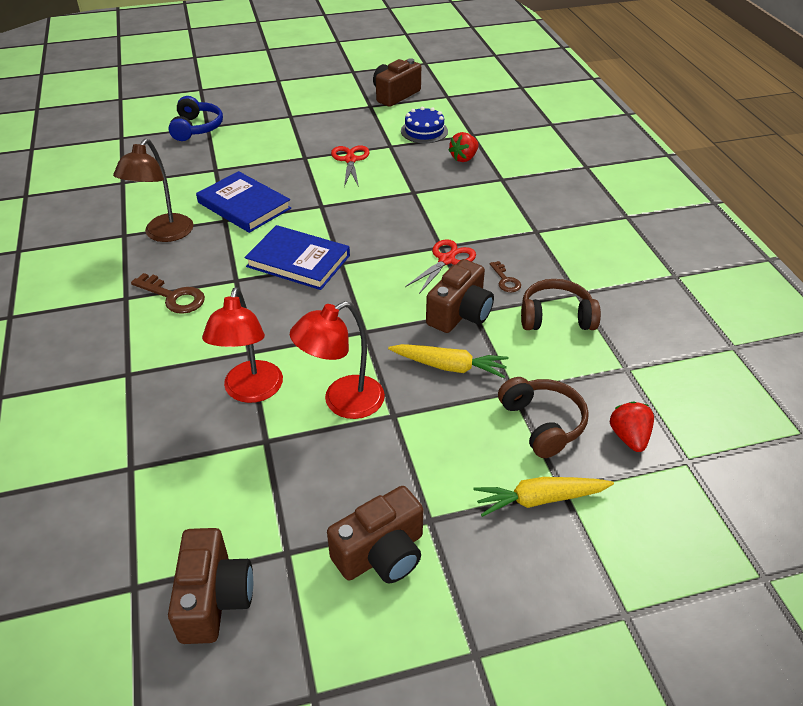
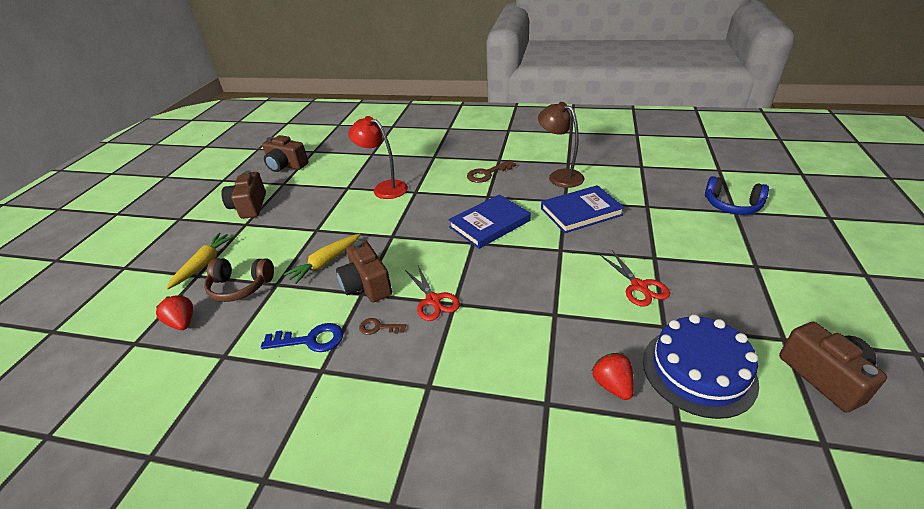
camera: 120 degrees right, 5 degrees down
red lamp [290,301,385,419] -> none
red scissors [331,145,370,187] -> red scissors turned 45 degrees clockwise [600,250,670,306]
blue cake [401,107,448,143] -> blue cake [643,314,759,419], size x1.60
brown headphones [521,279,601,330] -> blue key [261,323,343,352]
red strawberry [610,401,654,452] -> red strawberry turned 150 degrees counterclockwise [156,295,193,330]

